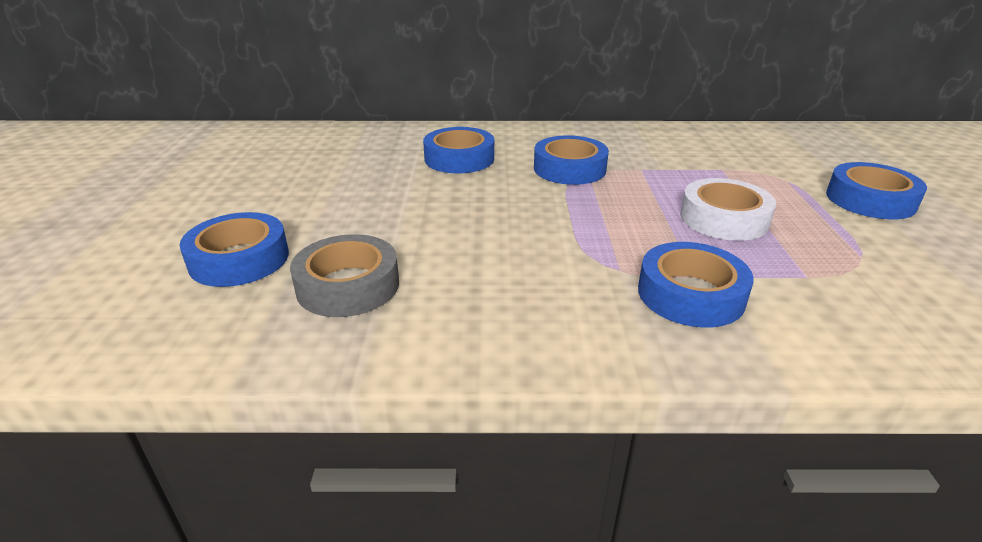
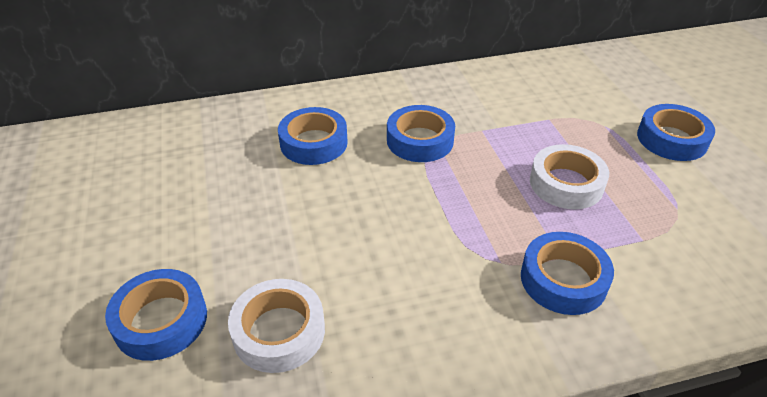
camera: 15 degrees left, 10 degrees up
grey tape [290,234,399,317] -> white tape [228,279,325,373]

